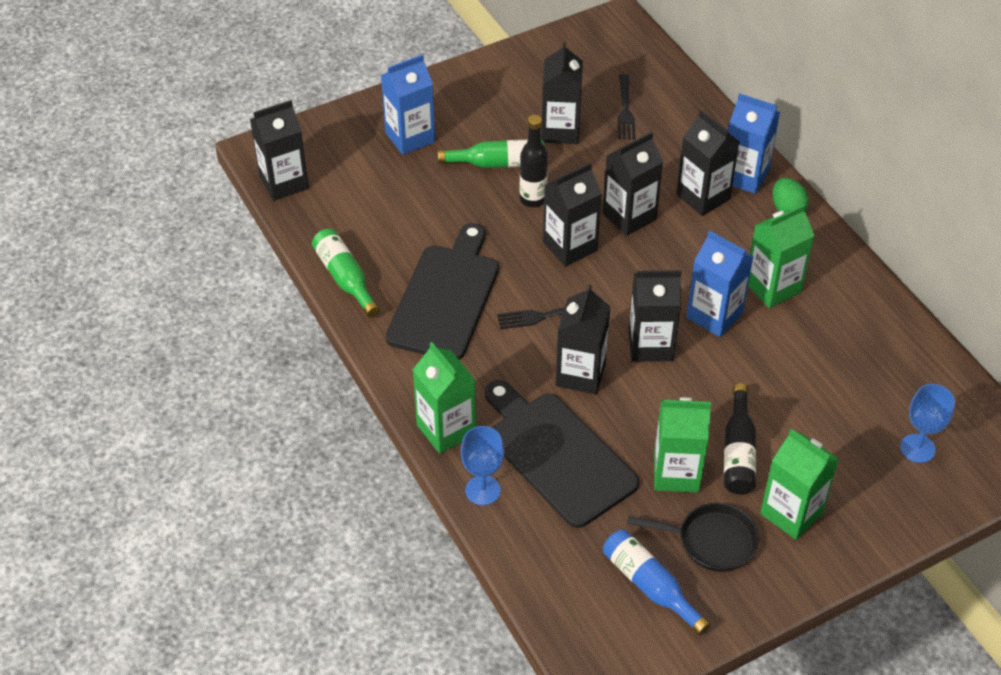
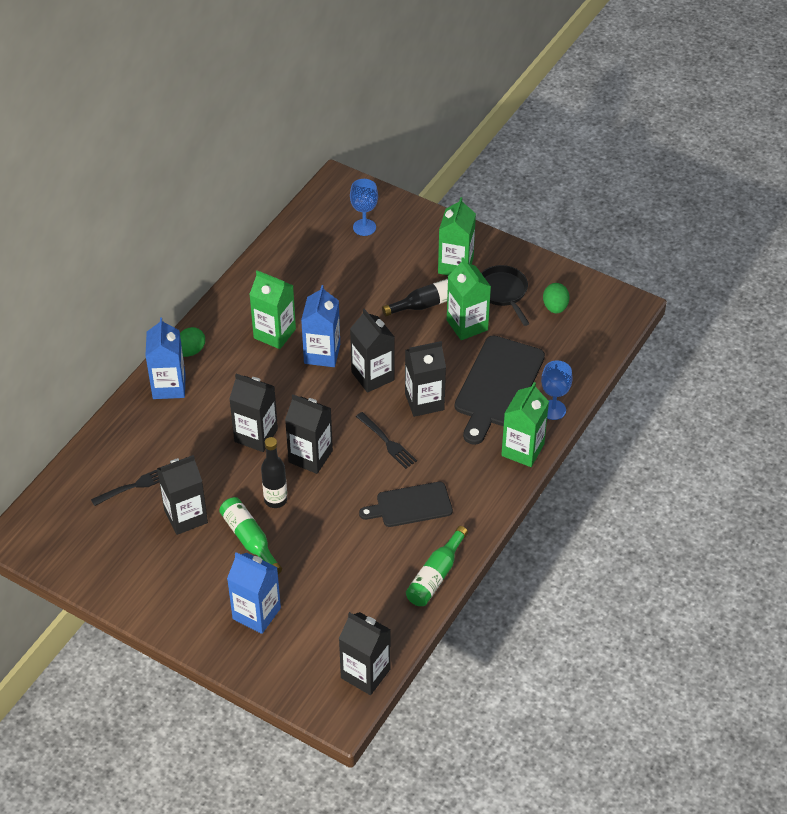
camera: 120 degrees left, 0 degrees up
black cutting board [386,223,499,360] -> black cutting board [359,482,453,527], size x0.63
blue bottle [603,530,711,636] -> green egg [543,283,569,313]
black carton [676,110,739,216] -> none

